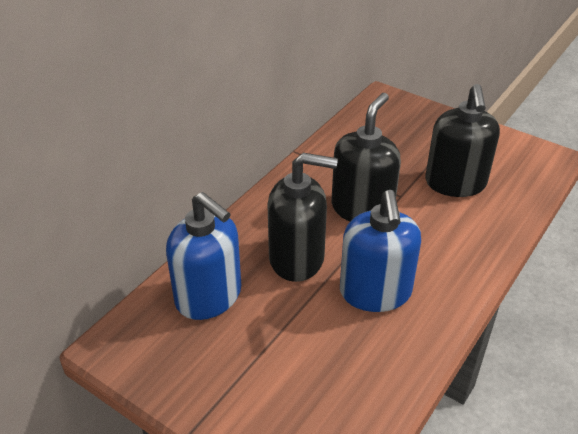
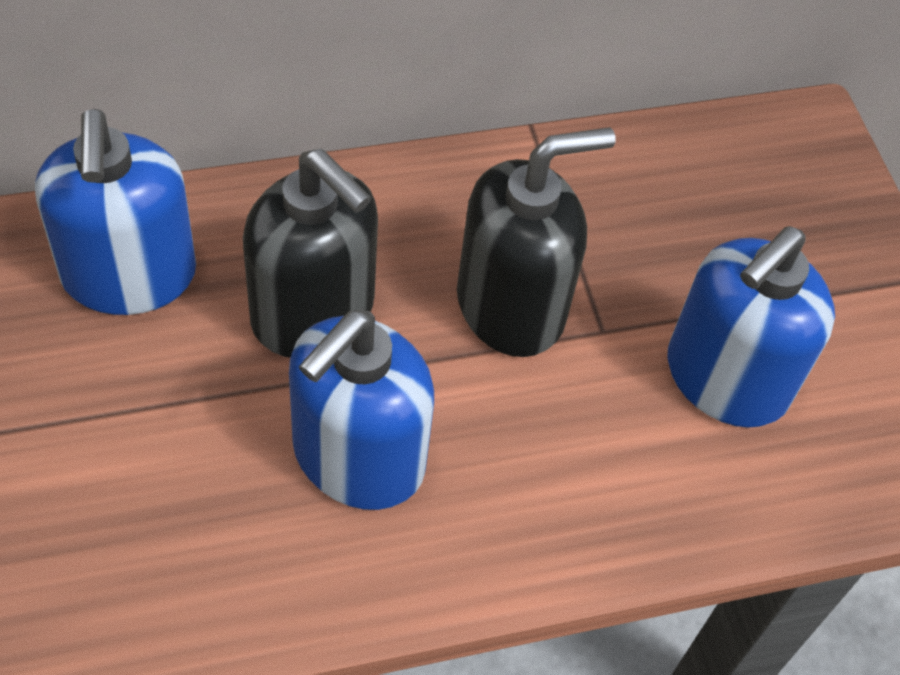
camera: 35 degrees right, 15 degrees up
black soap dispenser [425,84,500,197] -> blue soap dispenser [668,226,835,428]

